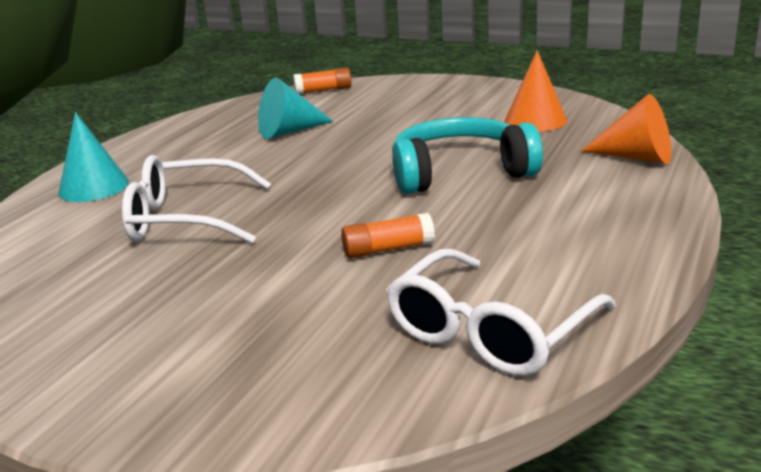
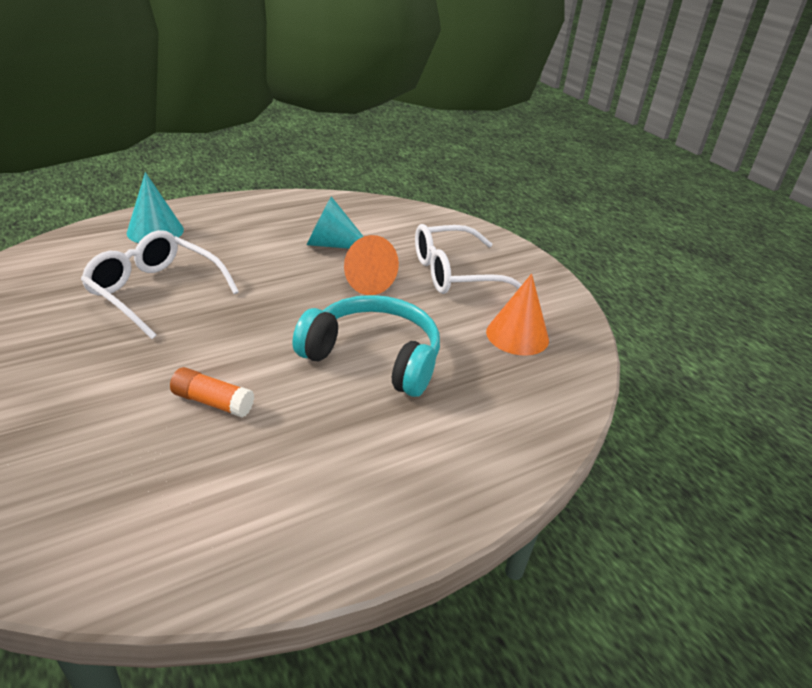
camera: 30 degrees right, 10 degrees up
orange glue stick [293,67,352,94] -> none
white glasses [386,249,616,376] -> white glasses moved to [415,224,522,294]
orange cone [581,94,672,164] -> orange cone moved to [344,235,399,295]

